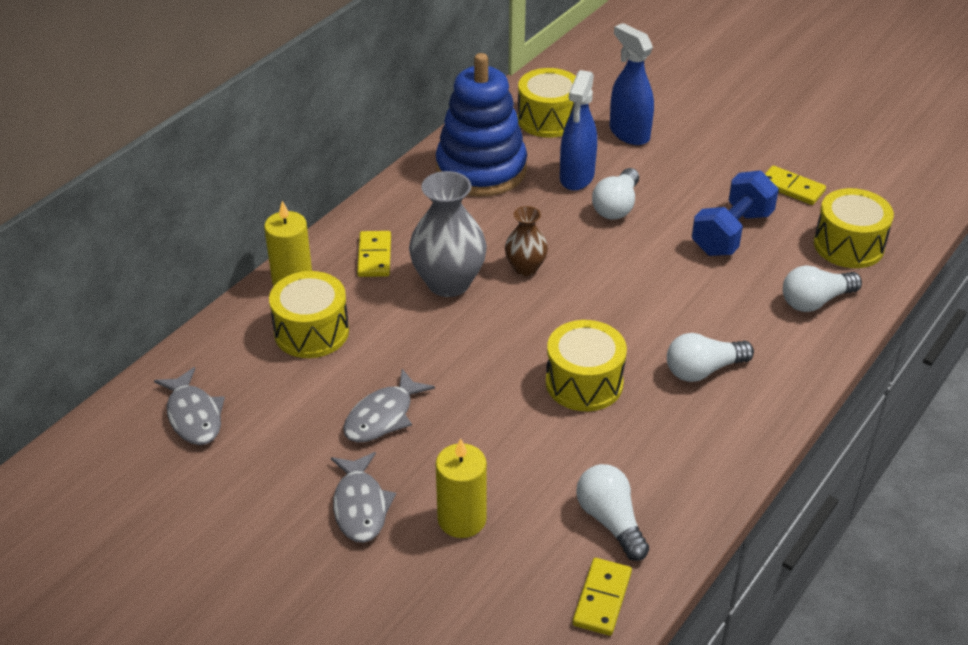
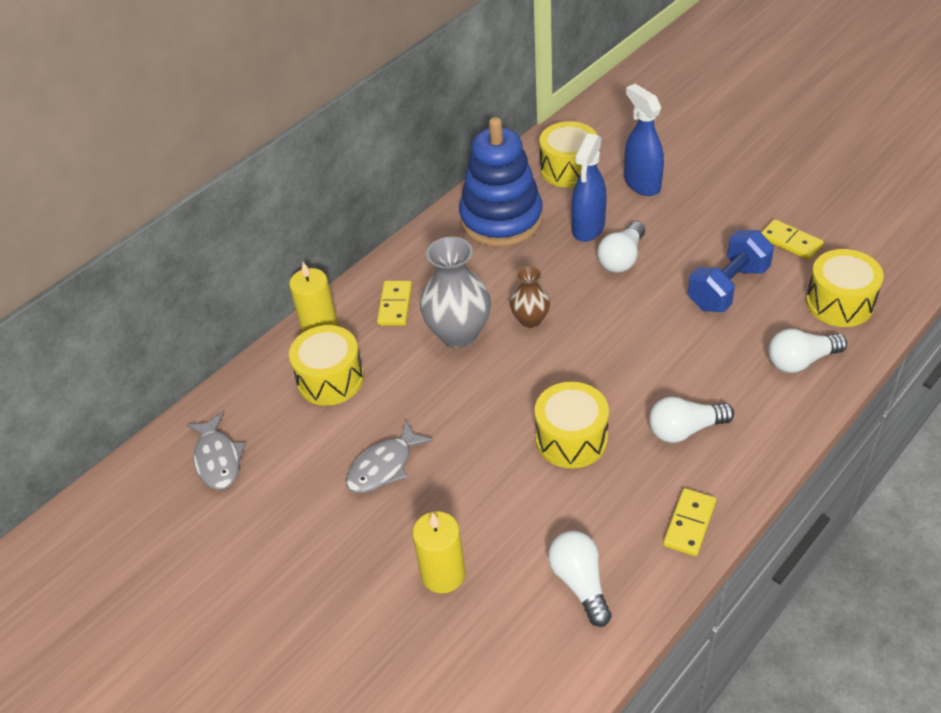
camera: 10 degrees right, 5 degrees up
grey fish [331,452,396,543] -> none
yellow domino [572,558,632,636] -> yellow domino moved to [663,488,716,556]

